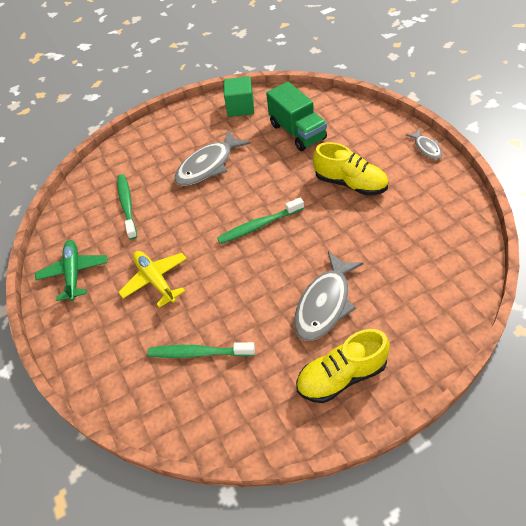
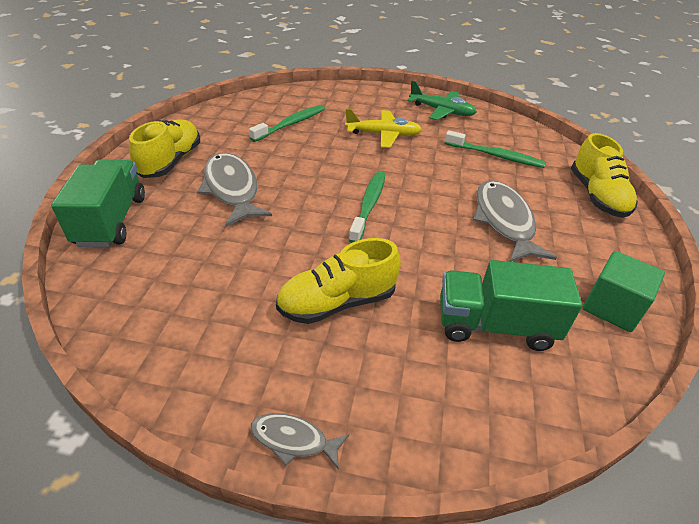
camera: 120 degrees right, 10 degrees down
none -> green truck [51,160,145,247]
none -> yellow shoe [571,133,638,218]

